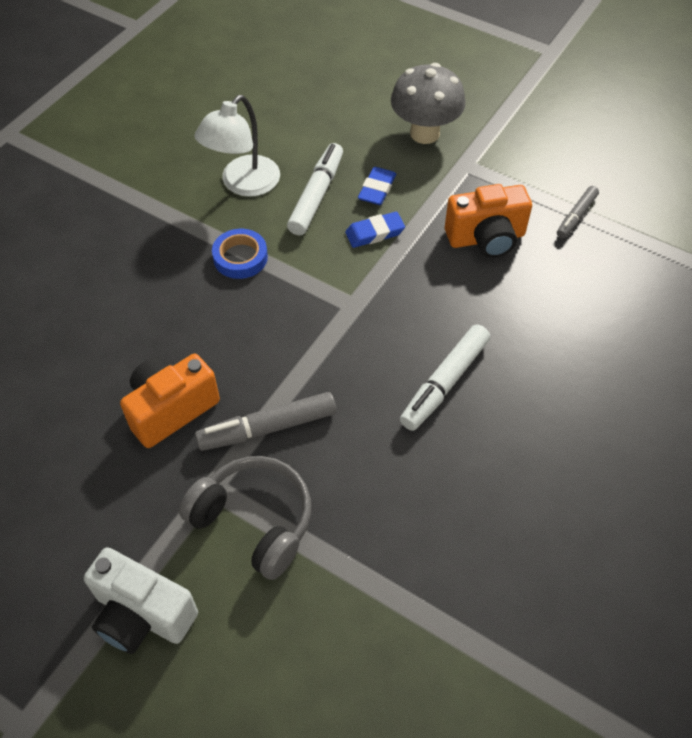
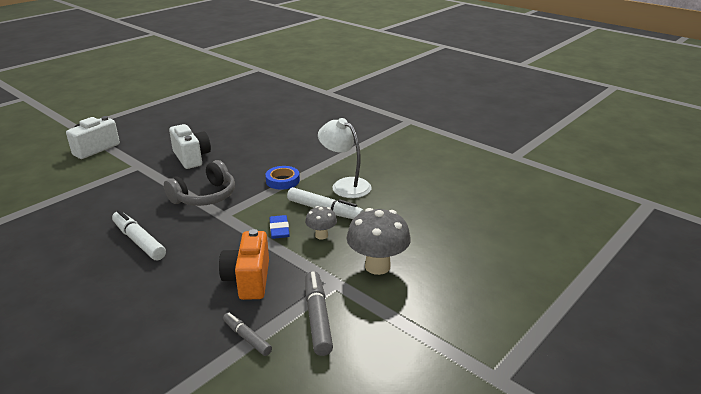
camera: 100 degrees right, 25 degrees down
orange camera [120,354,220,448] -> white camera [169,124,211,169]
grey headphones [179,456,311,580] -> grey headphones moved to [164,160,235,206]
grey marker [195,392,336,451] -> grey marker moved to [305,271,333,356]
blue eraser [358,167,396,205] -> grey mushroom [305,206,337,240]

